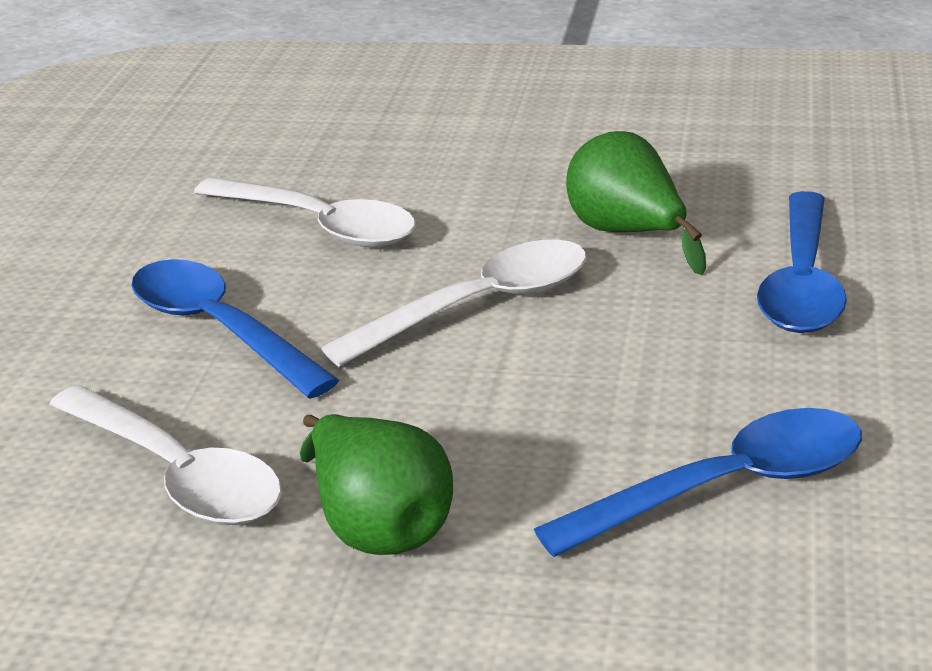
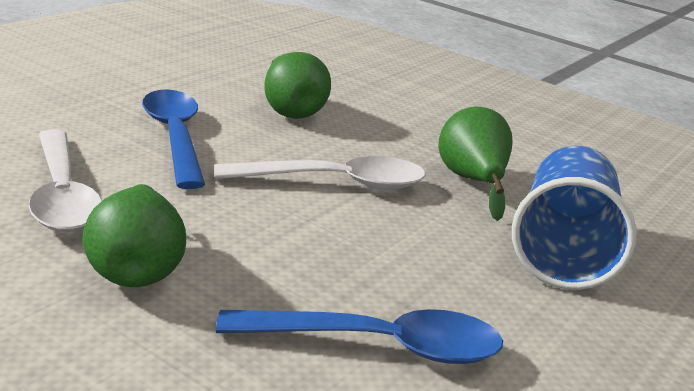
camera: 20 degrees right, 5 degrees down
white spoon [194,177,416,247] -> green pear [264,52,331,119]
blue spoon [757,191,847,333] -> blue cup [512,146,637,290]

